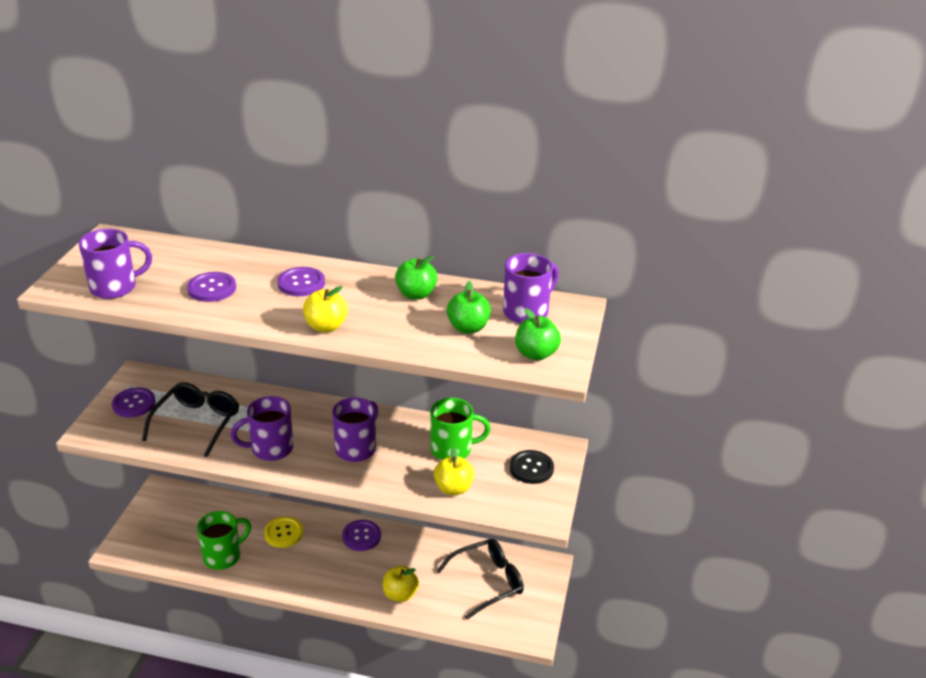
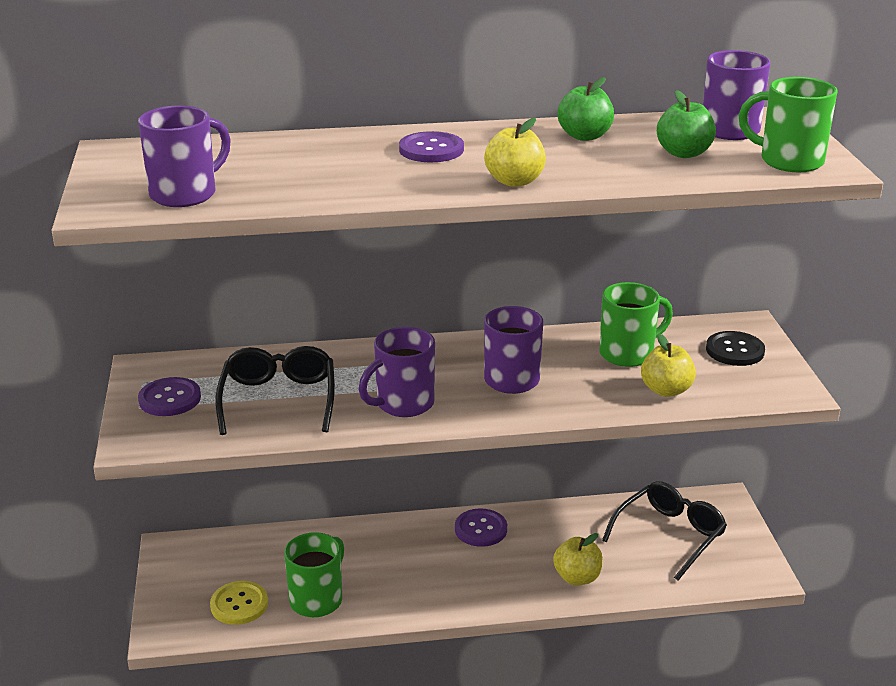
camera: 20 degrees left, 5 degrees down
purple button [187,272,236,302] -> none
yellow button [264,516,303,548] -> yellow button moved to [210,581,268,625]
green apple [515,308,561,361] -> green mug [739,77,838,172]

